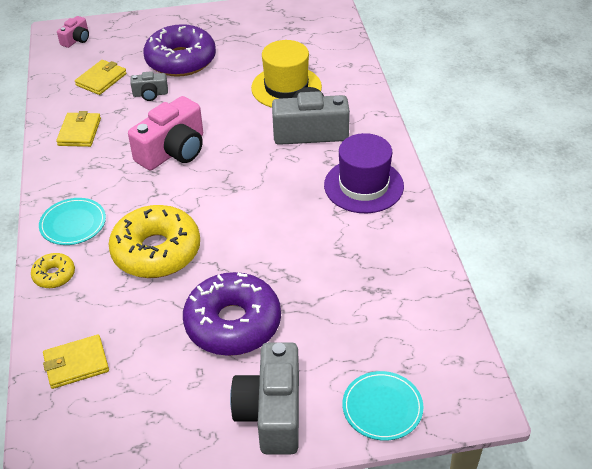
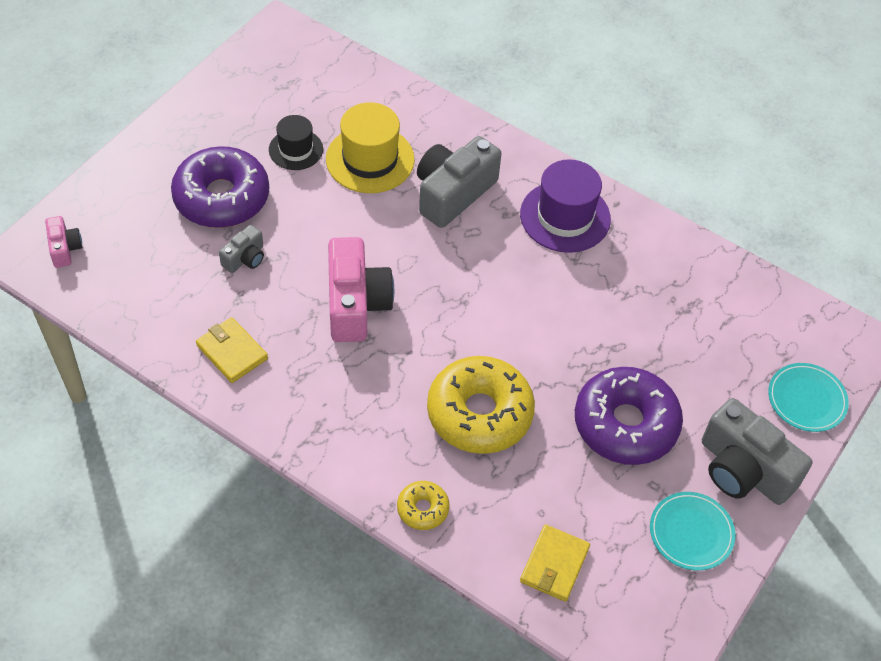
camera: 50 degrees left, 10 degrees up
turquoise plate [39,198,106,245] -> turquoise plate moved to [650,492,735,570]
yellow wallet [75,60,127,95] -> none
none -> black hat [269,115,323,170]

